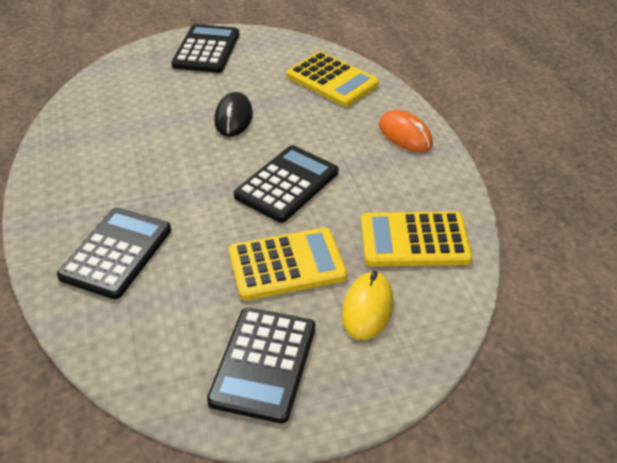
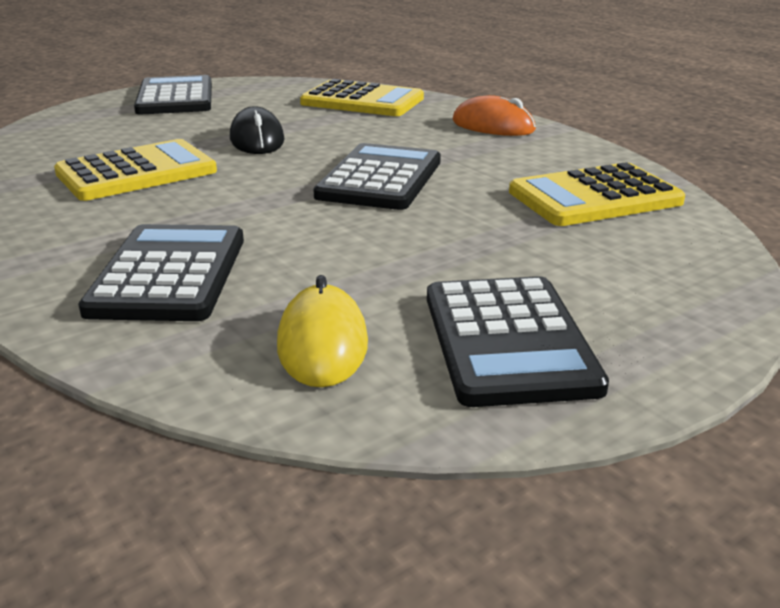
camera: 20 degrees left, 15 degrees down
yellow calculator [229,228,347,300] -> yellow calculator moved to [54,139,217,201]
yellow mouse [342,271,393,340] -> yellow mouse moved to [277,275,368,387]

